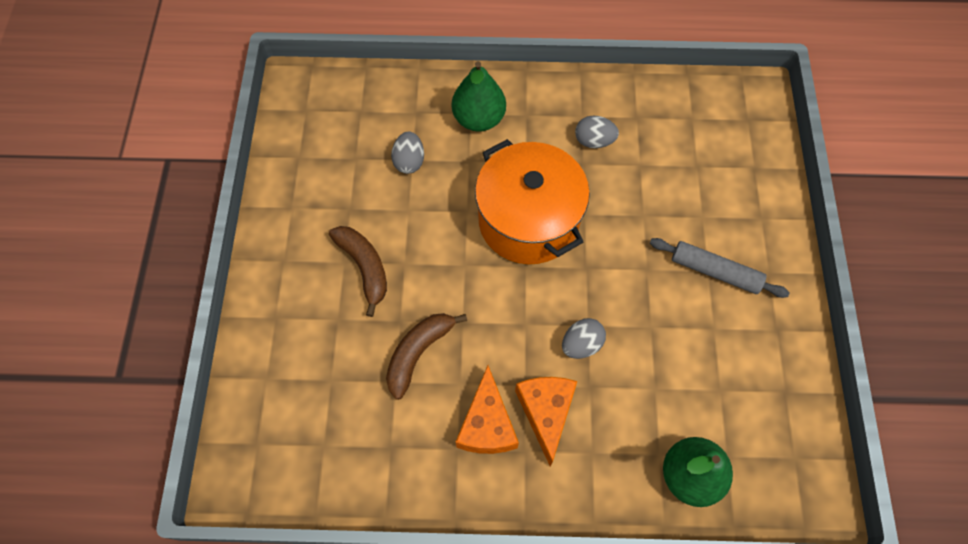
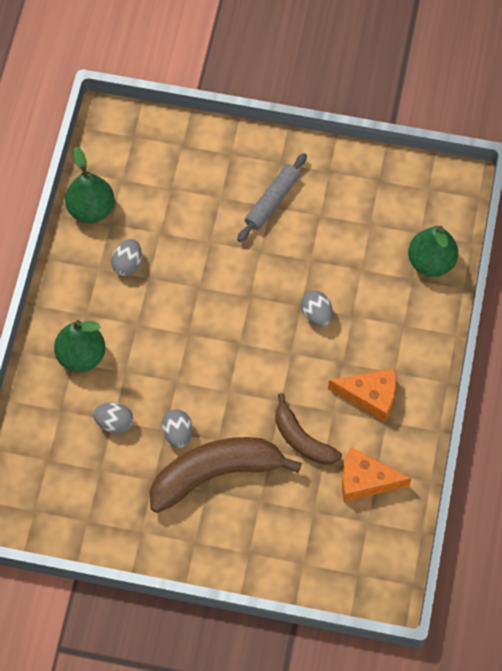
camera: 80 degrees left, 0 degrees up
brown banana [329,226,387,317] -> brown banana [150,437,302,513], size x1.68
orange pot [475,139,590,264] -> none
orange cheese [515,377,577,466] -> orange cheese moved to [342,447,411,502]
none -> green pear [65,147,115,223]
none -> grey egg [162,409,192,448]

